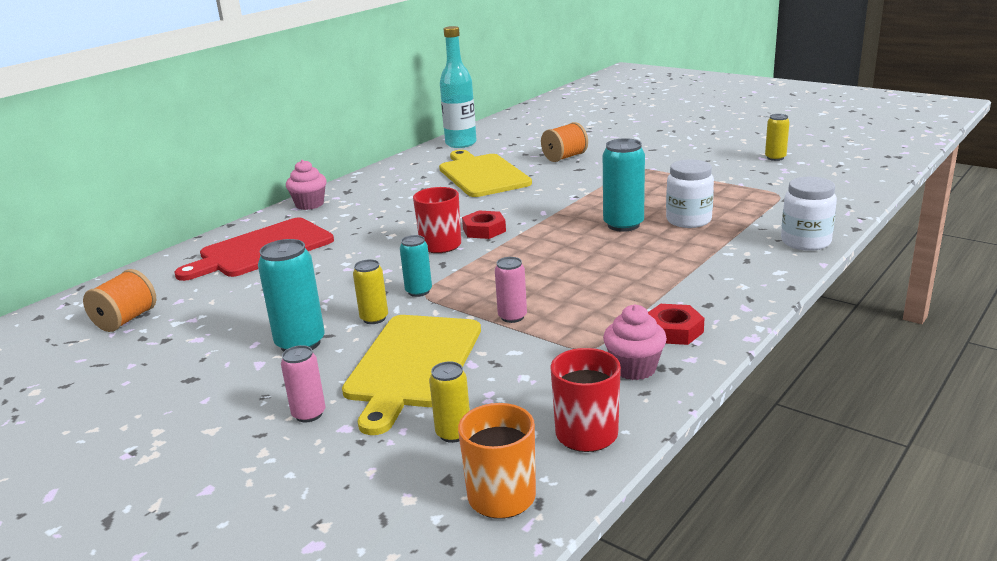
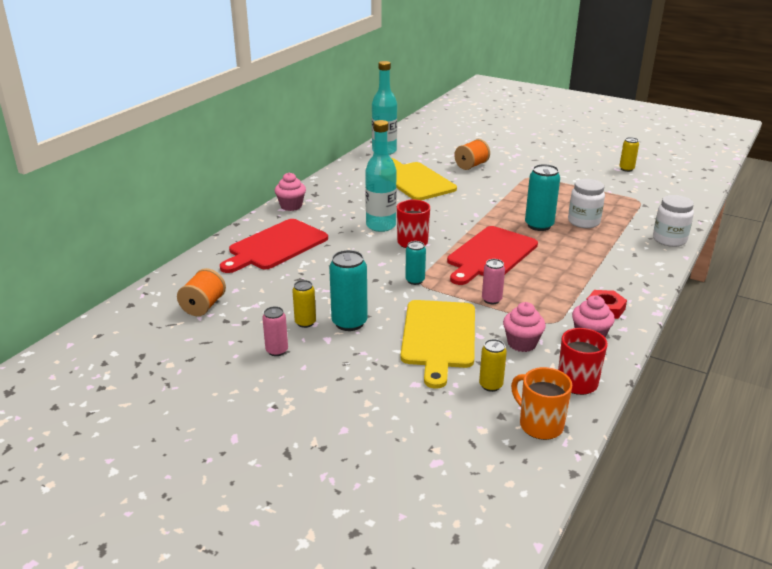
camera: 10 degrees left, 5 degrees up
pink can [281,345,326,422] -> pink can moved to [262,306,288,356]
yellow can [353,259,388,324] -> yellow can moved to [292,280,316,328]
red nut [462,211,506,239] -> none
none -> turquoise bottle [365,120,397,232]
none -> red cutting board [447,226,538,285]
none -> pink cupcake [503,302,546,352]

